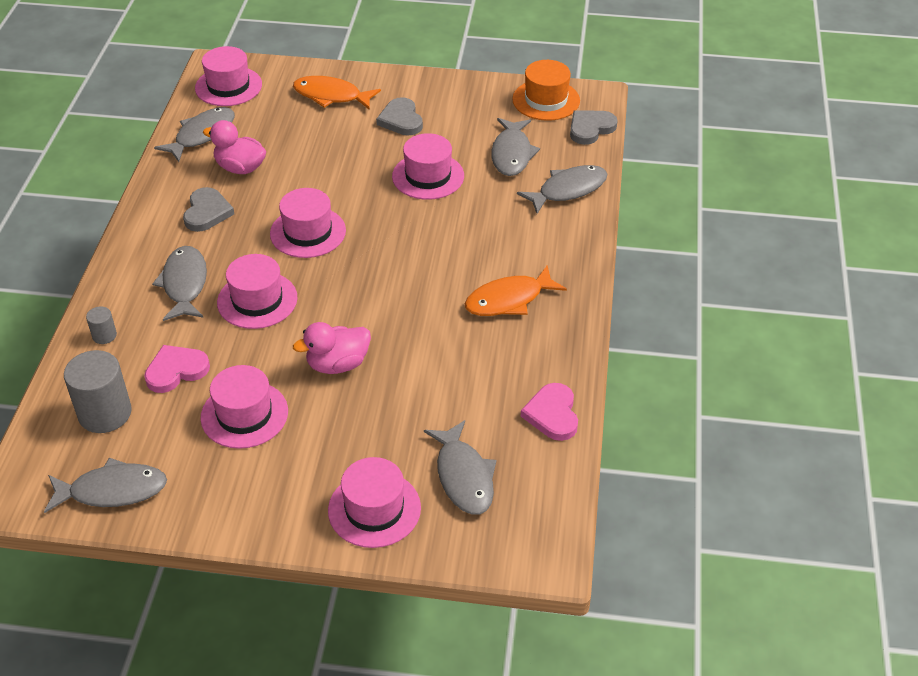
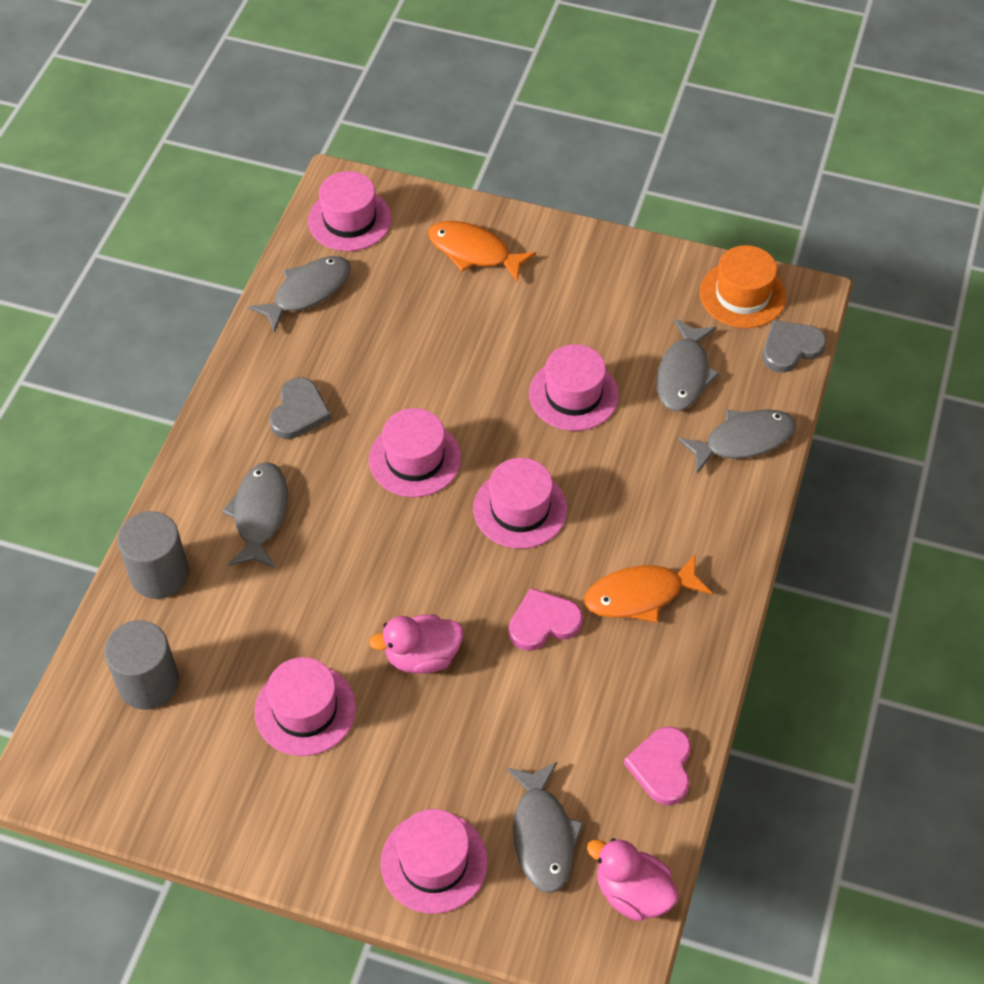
camera: 10 degrees right, 10 degrees up
grey fish [44,458,167,513] -> none
grey cylinder [86,306,117,344] -> grey cylinder [117,511,189,599], size x2.07
pink heart [144,345,210,393] -> pink heart moved to [509,588,583,651]
pink duck [203,120,266,174] -> pink duck moved to [587,838,679,921]
pink hat [217,254,298,329] -> pink hat moved to [473,458,567,549]
grey heart [376,97,423,136] -> none

